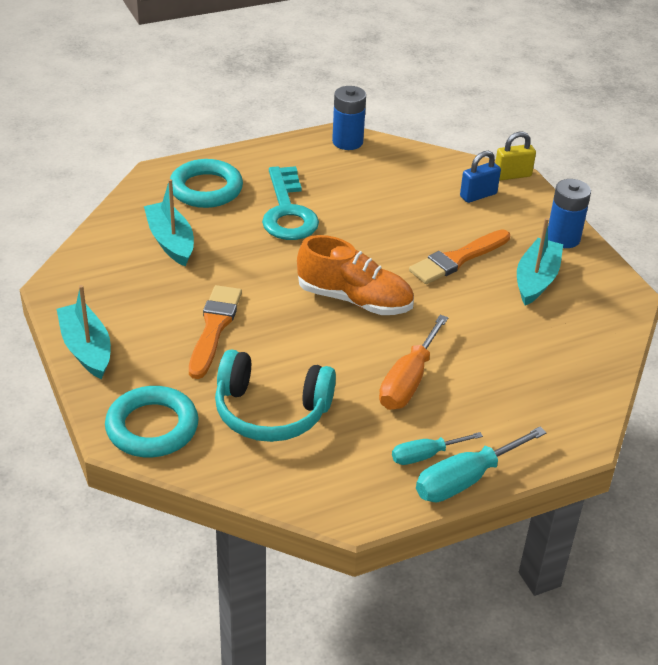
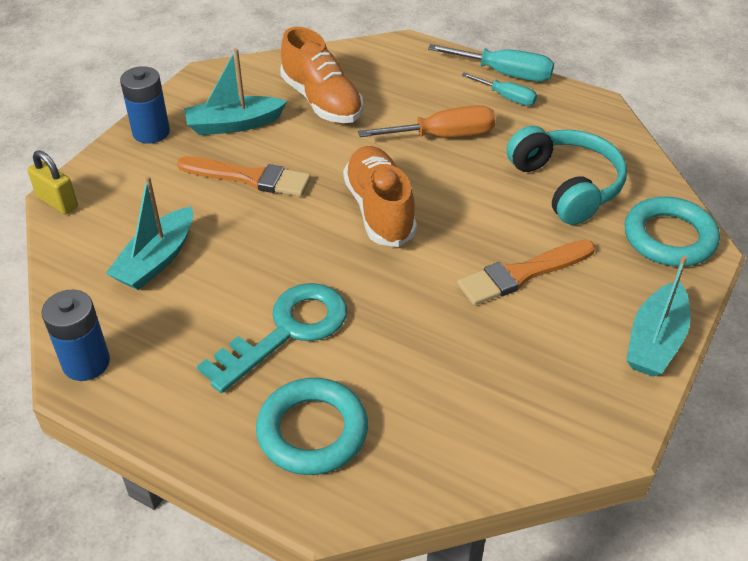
camera: 125 degrees left, 5 degrees up
turquoise boat [144,179,194,267] -> turquoise boat moved to [106,176,193,290]
blue padlock [460,151,501,203] -> none
none -> orange shoe [280,27,363,123]

